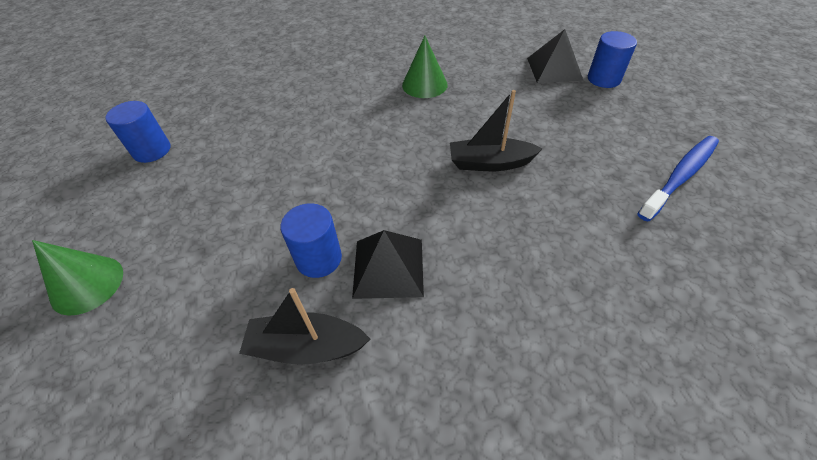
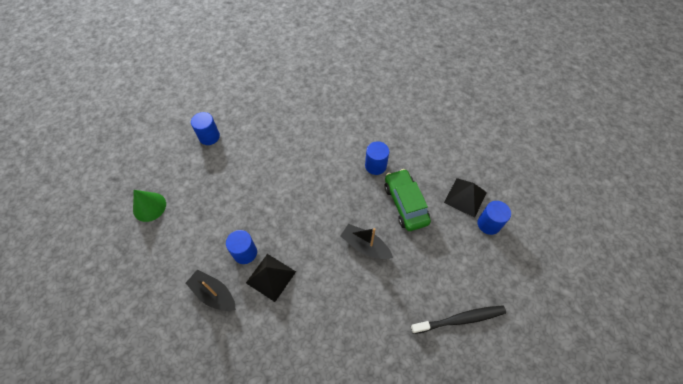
camera: 30 degrees right, 10 degrees up
green cone [402,36,448,98] -> blue cylinder [365,141,389,175]
blue toothbrush [637,136,719,221] -> black toothbrush [411,305,506,334]
none -> green car [385,169,431,231]

